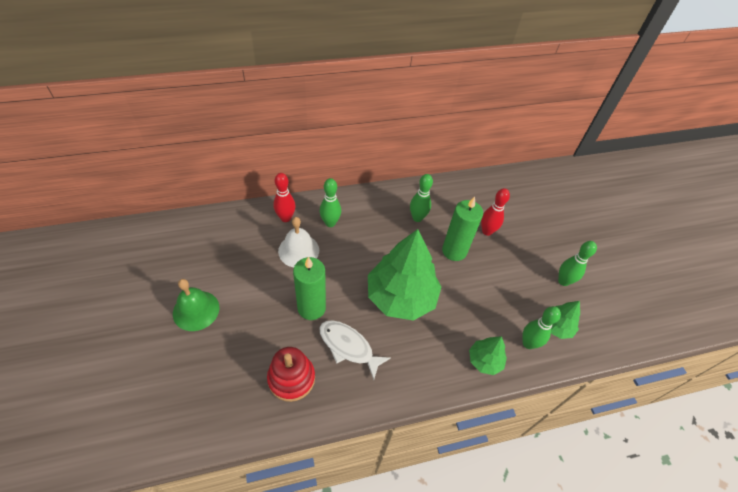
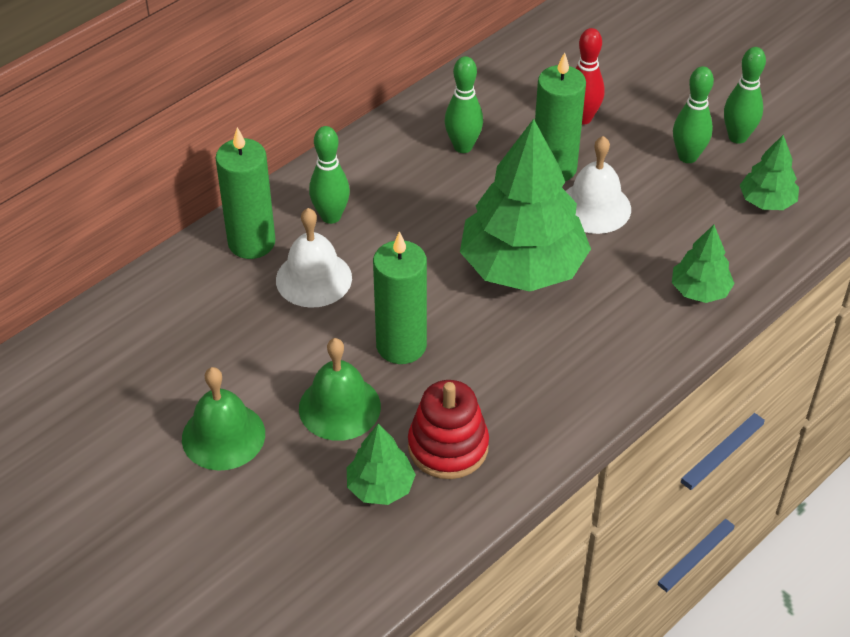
camera: 25 degrees left, 5 degrees down
red bowling pin [273,173,296,222] -> green candle [215,127,275,259]
white fish [319,320,391,380] -> none
green bowling pin [522,306,561,349] -> green bowling pin moved to [673,66,714,163]
none -> green bell [299,338,381,441]
none -> green tree [347,424,416,505]
none -> white bell [566,136,631,234]

